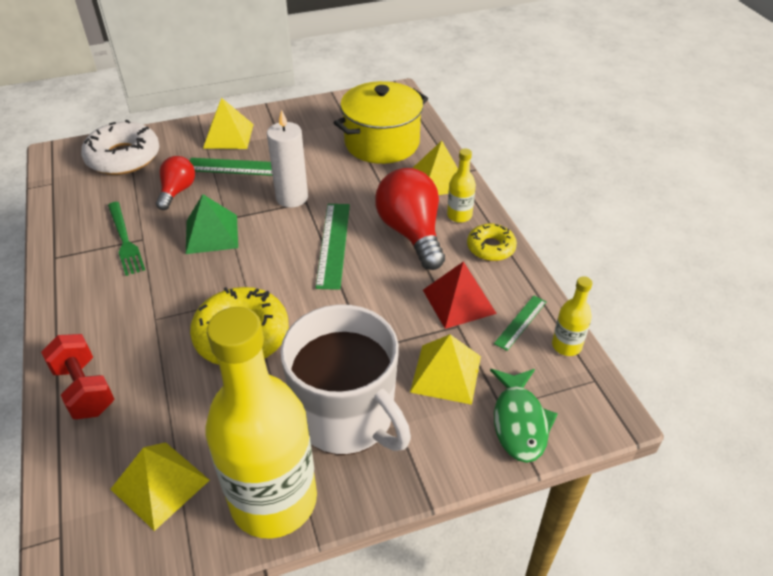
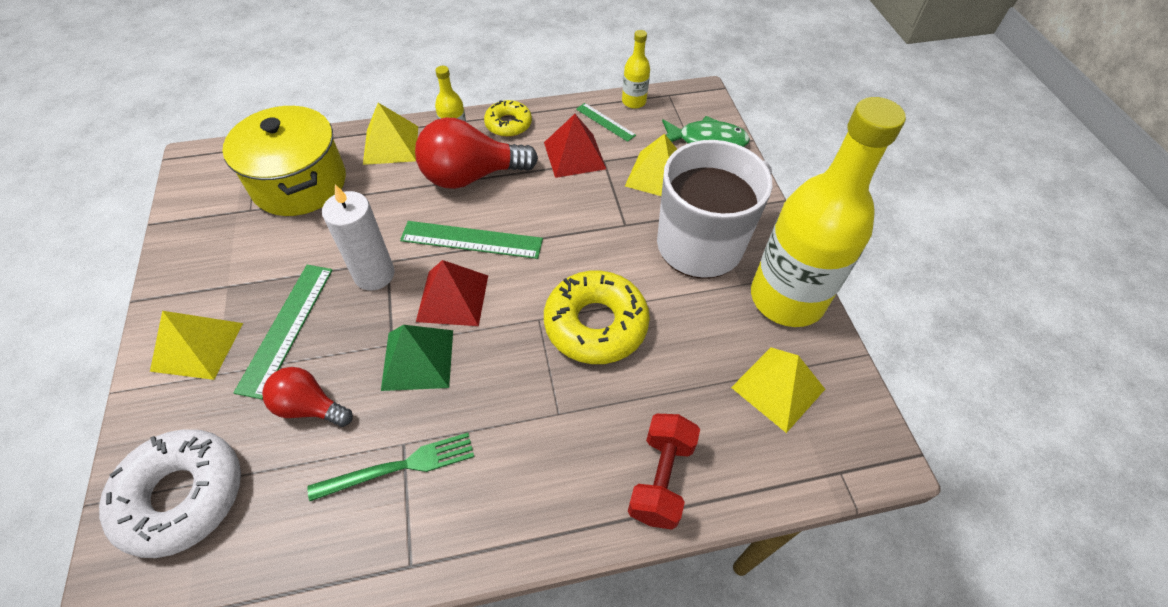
camera: 85 degrees left, 10 degrees up
red dumbbell [41,334,114,419] -> red dumbbell turned 45 degrees counterclockwise [628,414,700,530]
none -> red pyramid [416,260,488,326]

